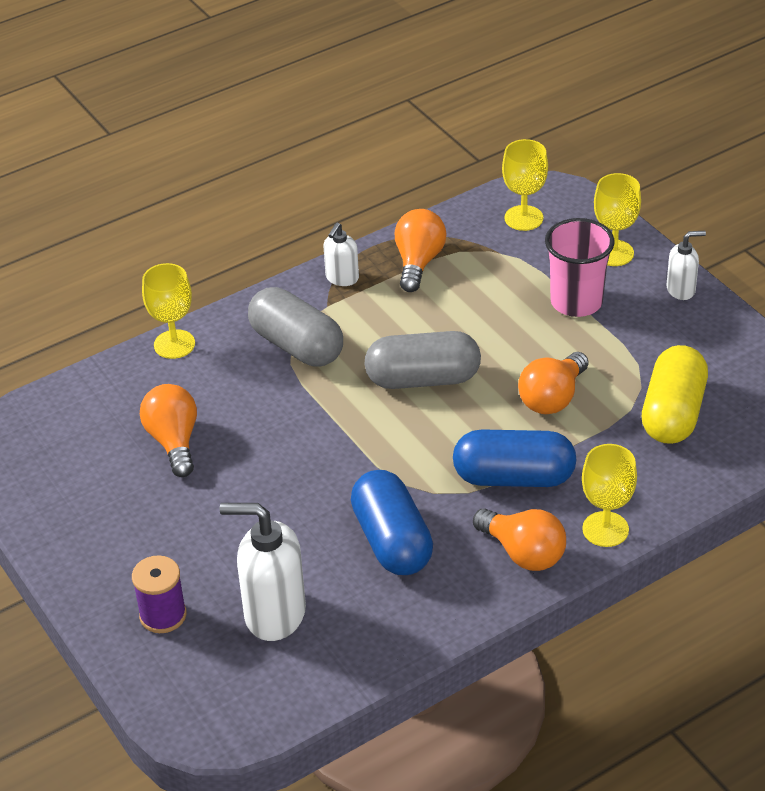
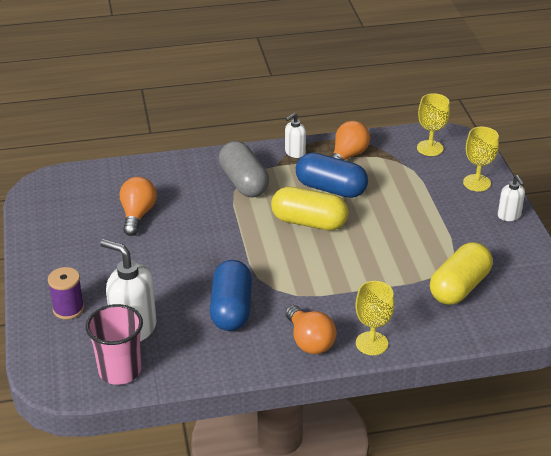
camera: 20 degrees right, 5 degrees down
yellow goblet [142,263,195,359] -> none
grey capsule [364,331,481,389] -> yellow capsule [271,187,348,230]
blue capsule [453,429,577,487] -> blue capsule moved to [296,153,368,198]
orange light bulb [518,352,588,414] -> none
pink cup [545,218,615,317] -> pink cup moved to [85,304,143,385]
white soap dispenser [666,231,706,300] -> white soap dispenser turned 60 degrees clockwise [498,175,525,221]

